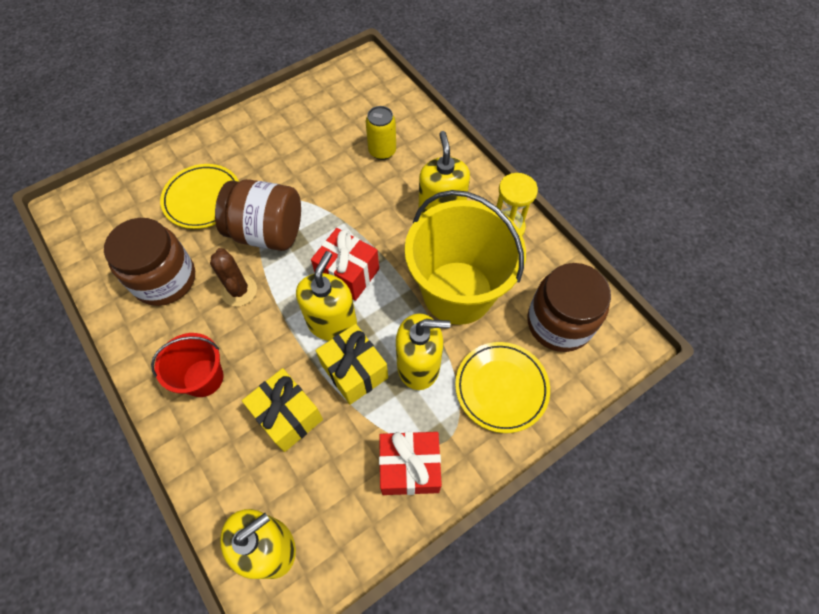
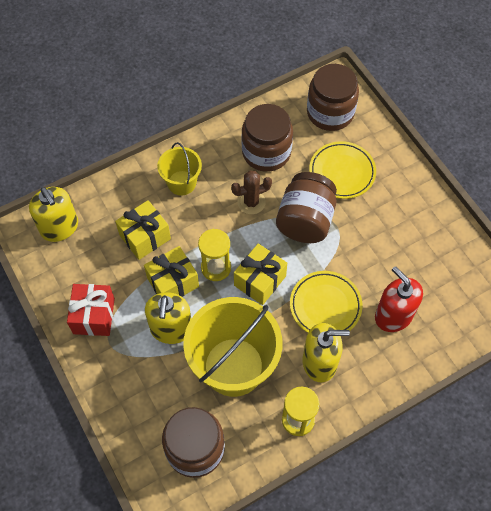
camera: 95 degrees right, 0 degrees up
red bucket [151,333,223,397] -> yellow bucket [157,142,202,196]
yellow soap dispenser [296,251,357,341] -> yellow hourglass [198,229,231,281]
red gift [311,228,379,301] -> yellow gift [234,244,287,305]
yellow can [366,106,396,160] -> red soap dispenser [375,266,423,332]
yellow plate [455,342,550,433] -> yellow plate moved to [290,271,362,333]
none -> brown jar [307,64,359,131]

